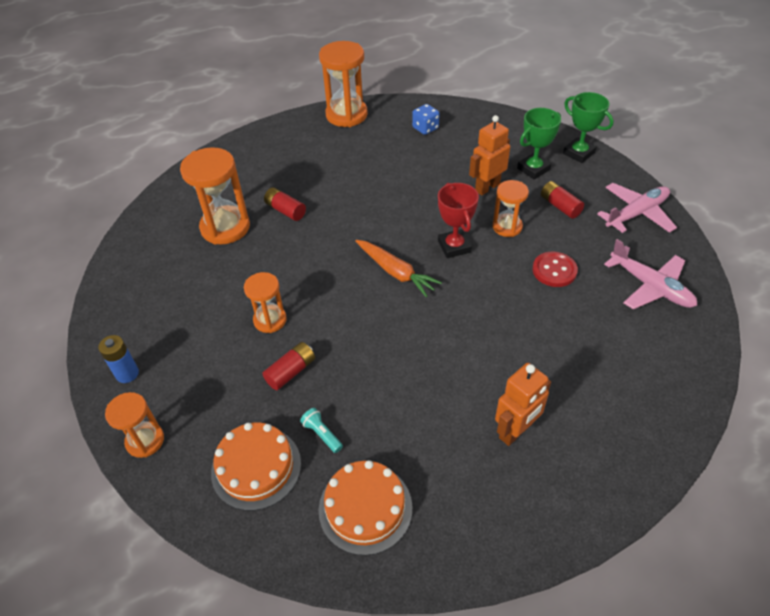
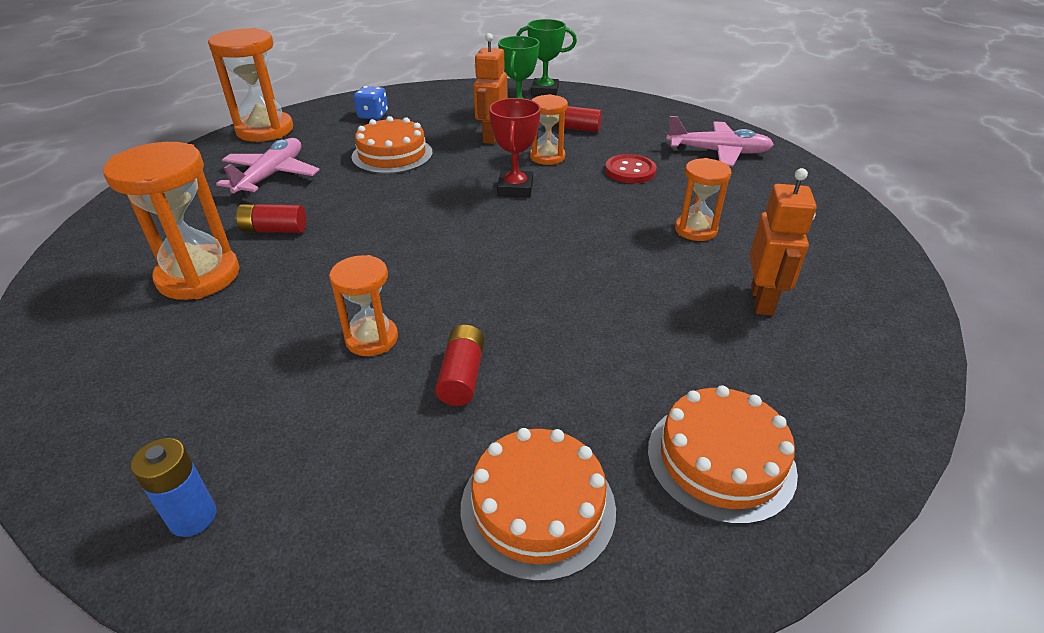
camera: 40 degrees left, 10 degrees down
orange hourglass [105,392,164,458] -> orange hourglass moved to [675,158,731,241]
turquoise flashlight [300,408,343,453] -> none
orange carrot [355,240,442,297] -> none
red trophy [438,183,479,258] -> red trophy turned 60 degrees clockwise [489,98,541,197]
pink plane [597,183,677,233] -> pink plane moved to [216,138,319,196]
none -> orange cake [351,116,433,174]

